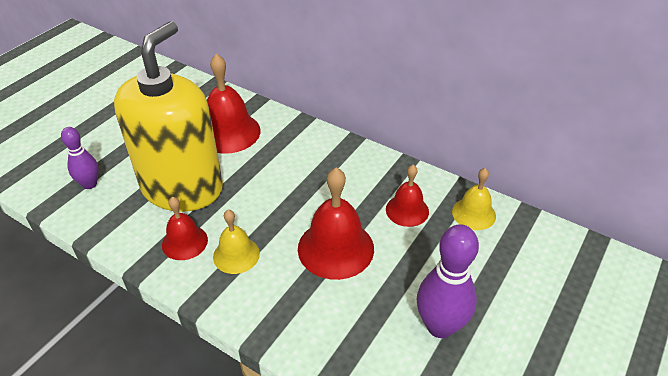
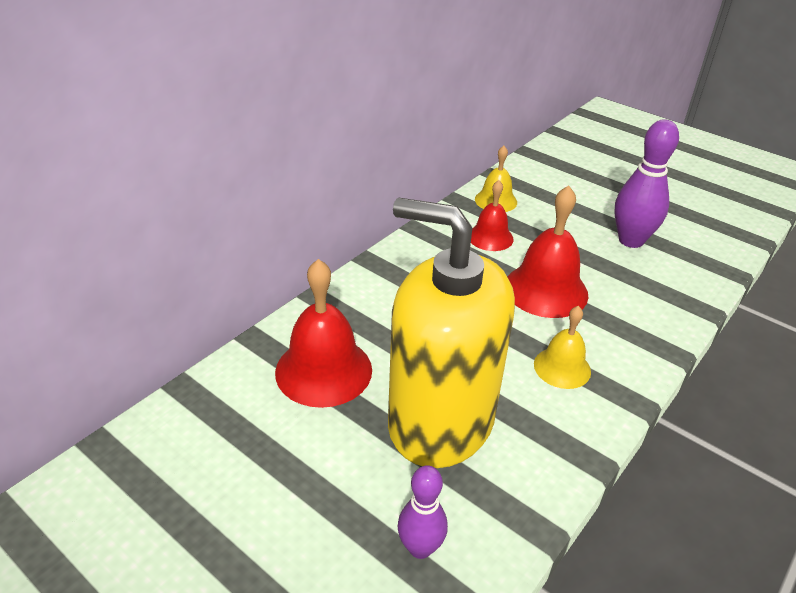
camera: 85 degrees left, 5 degrees down
red bell [162,197,208,260] -> none

